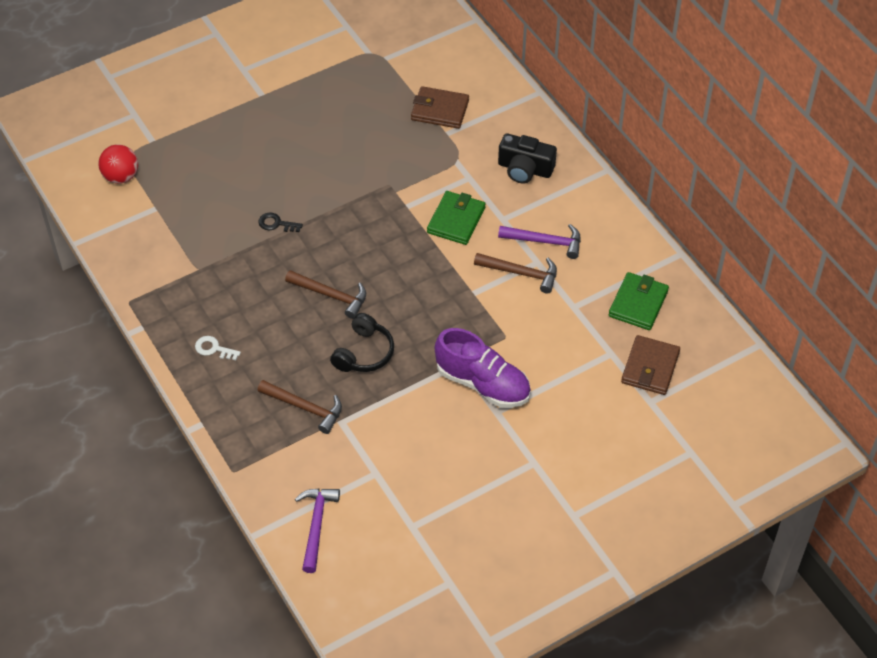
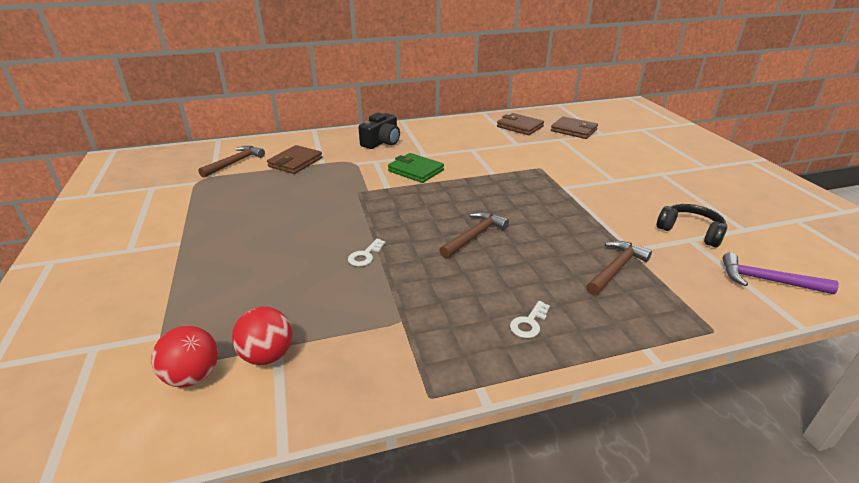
camera: 75 degrees left, 20 degrees down
black key [258,212,303,232] -> white key [348,239,385,266]
black headphones [330,313,394,372] -> black headphones moved to [657,204,727,248]
purple shoe [435,328,531,408] -> none
brown hammer [474,253,557,294] -> brown hammer moved to [198,146,265,178]
purple hammer [498,224,581,259] -> none
green wallet [609,272,669,330] -> brown wallet [497,113,544,135]
none -> red ball [232,307,293,365]

